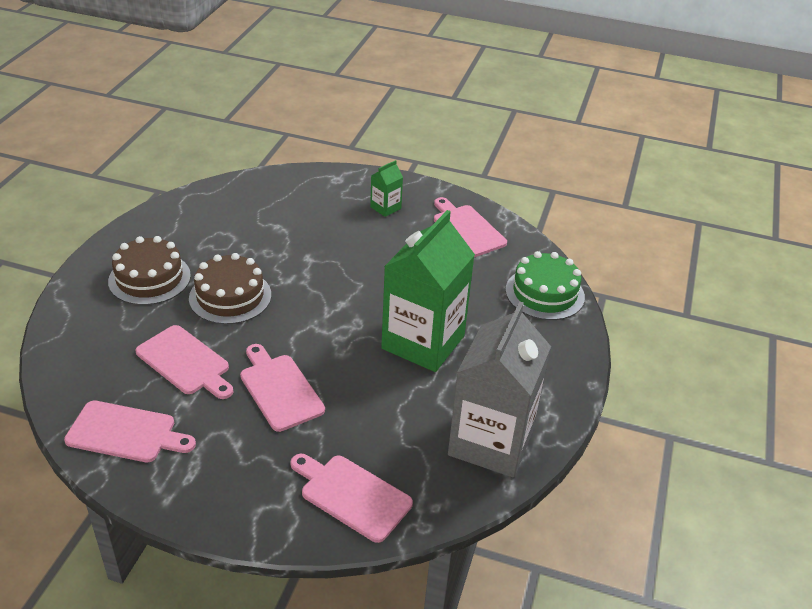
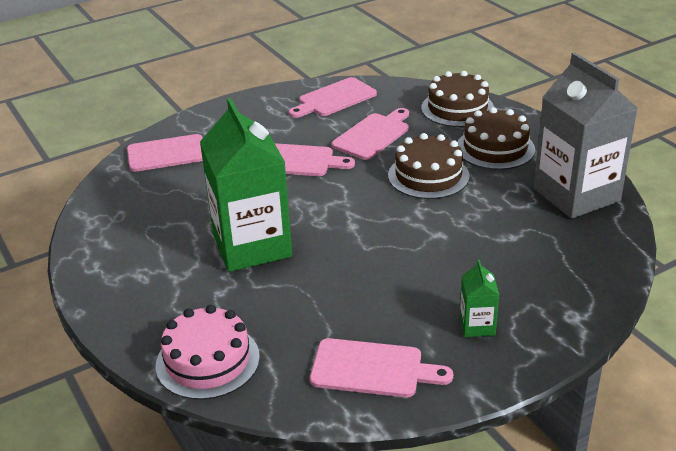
camera: 135 degrees right, 5 degrees down
pink cutting board [135,325,233,399] -> pink cutting board turned 135 degrees clockwise [331,108,409,160]
grey carton [448,301,551,477] -> grey carton moved to [533,52,638,219]
green cake [506,251,585,320] -> pink cake [156,305,260,400]
none -> brown cake [421,71,494,127]

